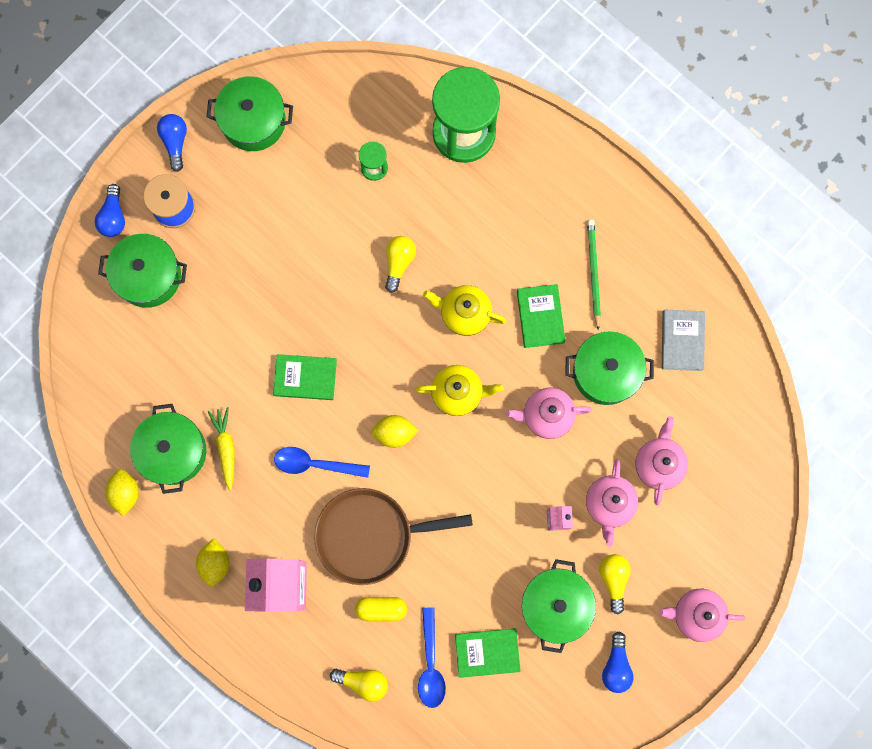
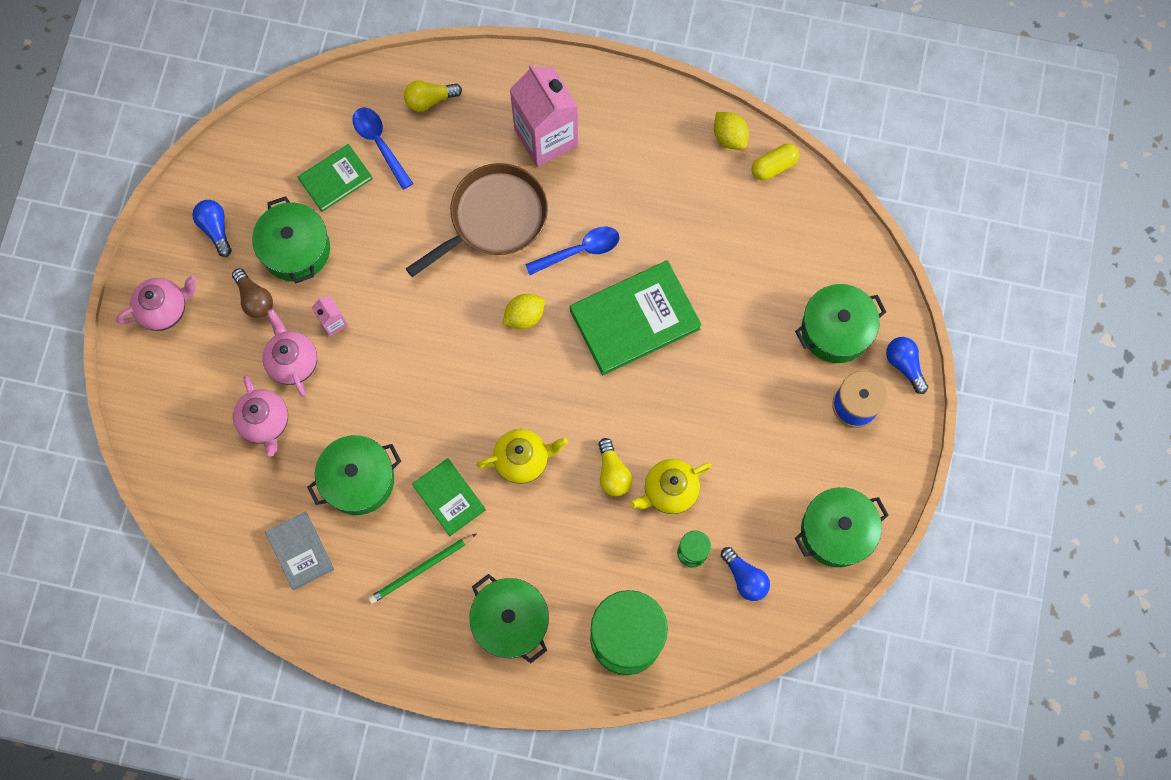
camera: 150 degrees right, 5 degrees down
green pot [130,404,206,494] -> green pot moved to [469,574,549,663]
blue light bulb [157,114,187,172] -> blue light bulb moved to [721,547,770,601]
yellow lemon [196,538,229,587] -> none
yellow carrot [208,407,234,491] -> none
green book [273,354,337,400] -> green book [570,260,702,375], size x1.75
yellow capsule [355,597,407,621] -> yellow capsule moved to [751,144,799,180]
yellow teapot [415,365,503,416] -> yellow teapot moved to [630,459,712,514]
pink teapot [505,388,592,439] -> none
green pencil [587,219,601,330] -> green pencil turned 90 degrees clockwise [368,533,477,604]
yellow light bulb [600,554,631,614] -> brown light bulb [232,268,273,318]

